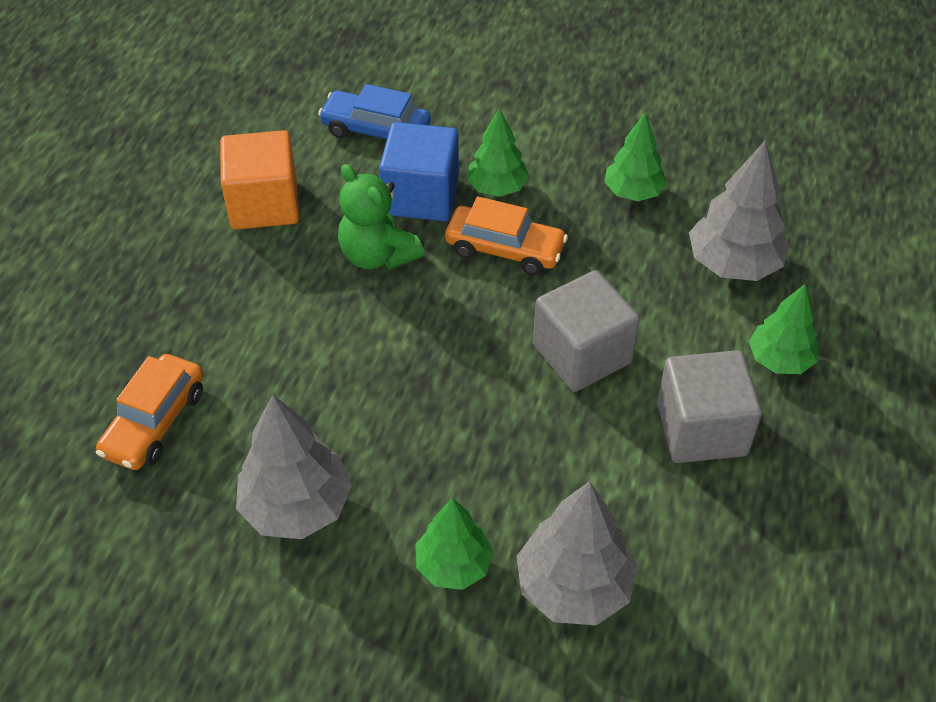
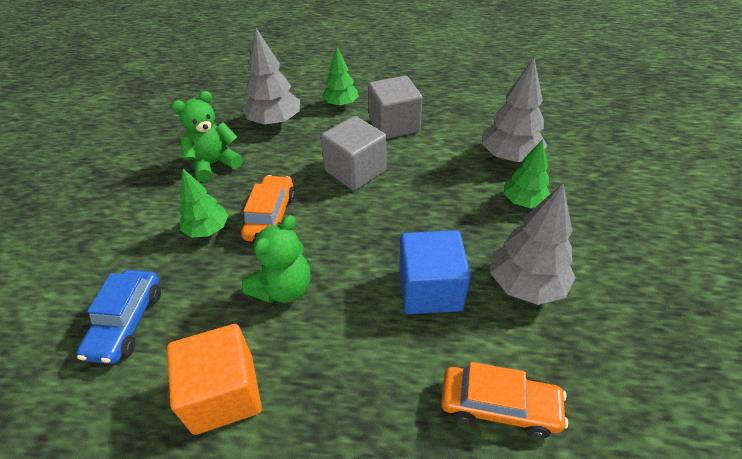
camera: 100 degrees left, 5 degrees down
blue cube [379,122,459,221] -> blue cube moved to [399,230,471,314]
green tree [605,113,667,201] -> green teddy bear [171,91,243,182]

